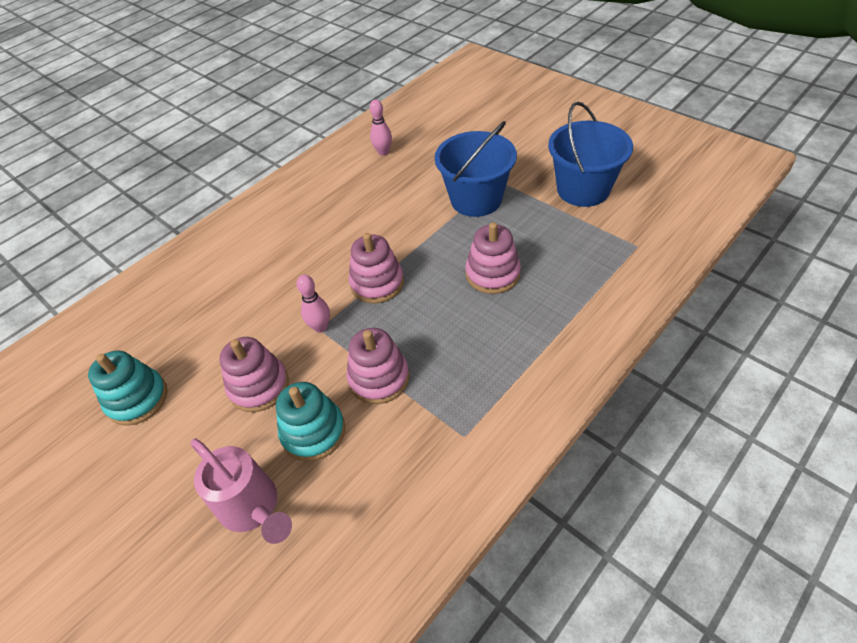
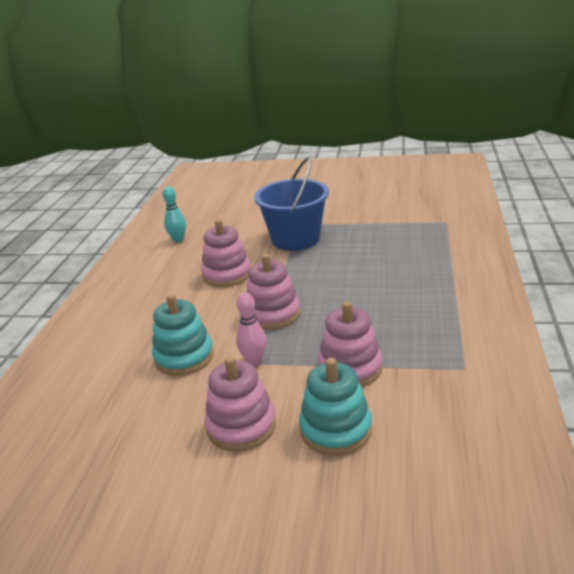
camera: 35 degrees left, 20 degrees down
turquoise stacking toy [88,351,168,426] -> turquoise stacking toy moved to [152,294,214,376]
pink watering can [190,438,292,544] -> none
pink bowling pin [370,99,392,156] -> turquoise bowling pin [162,186,186,243]
pink stacking toy [465,222,521,294] -> pink stacking toy moved to [201,219,251,287]
blue bucket [548,102,633,207] -> none

